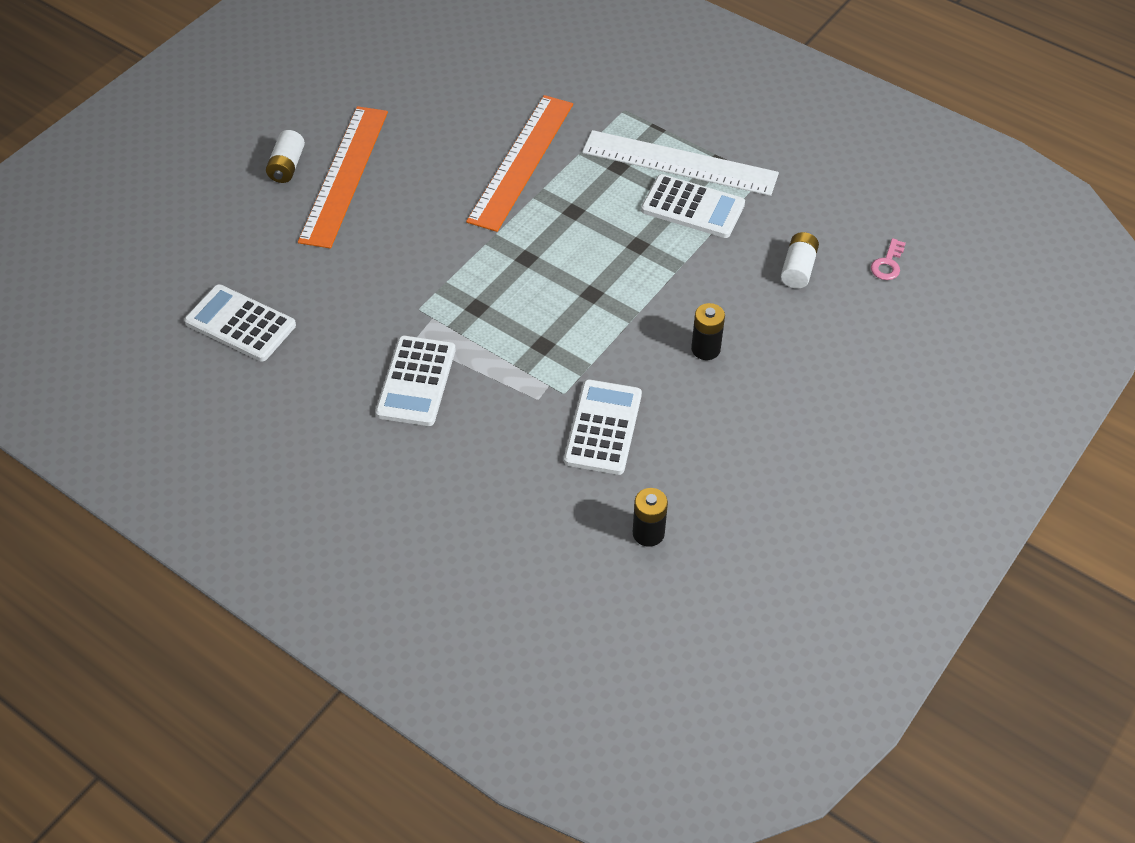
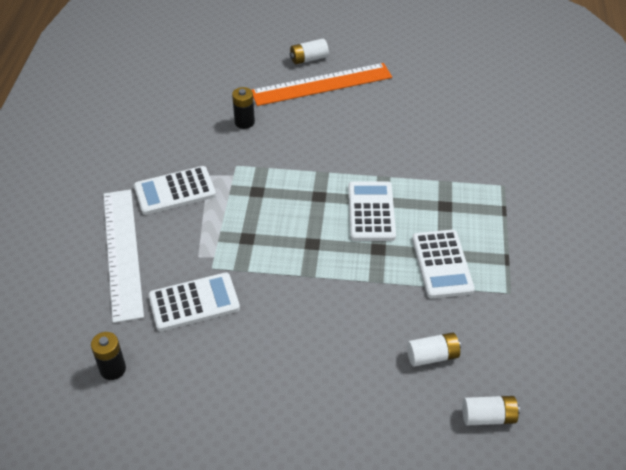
camera: 60 degrees right, 5 degrees down
white calculator [184,284,296,362] -> white calculator moved to [348,182,396,241]
orange ruler [466,95,573,232] -> none
white ruler [582,130,779,196] -> white ruler moved to [104,190,144,323]
black battery [691,303,725,360] -> black battery moved to [232,87,255,129]
pink key [871,238,906,280] -> white battery [462,396,520,425]

